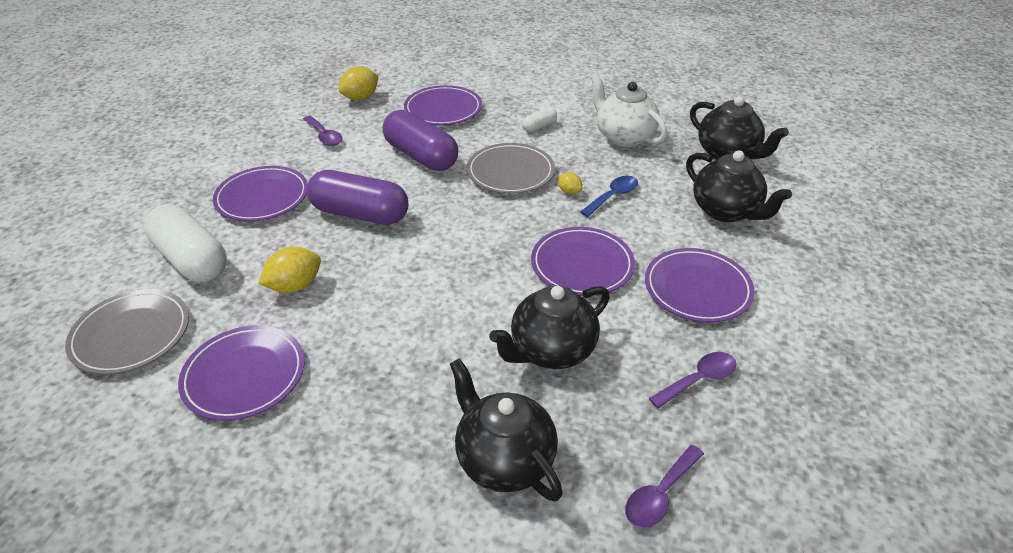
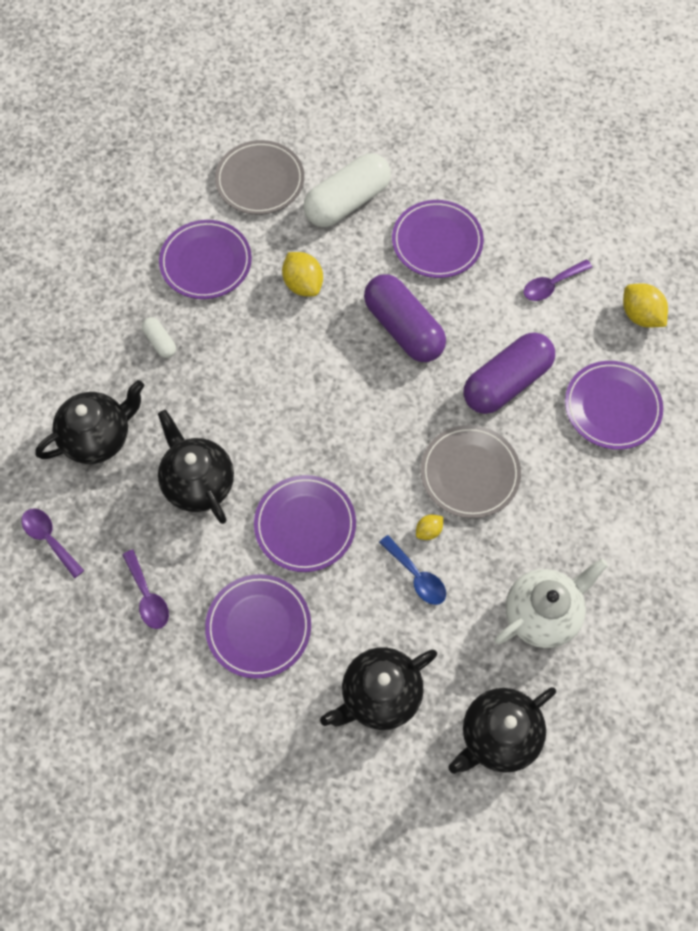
camera: 95 degrees right, 25 degrees up
purple capsule [307,170,408,225] -> purple capsule turned 60 degrees counterclockwise [364,274,446,362]
white capsule [522,107,557,132] -> white capsule moved to [142,317,176,358]

